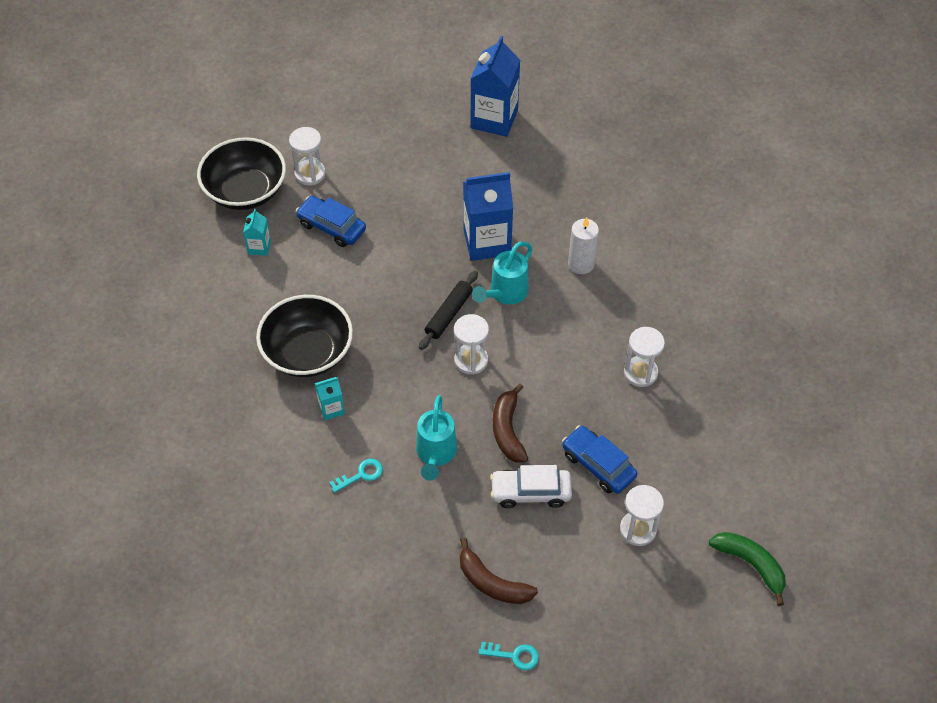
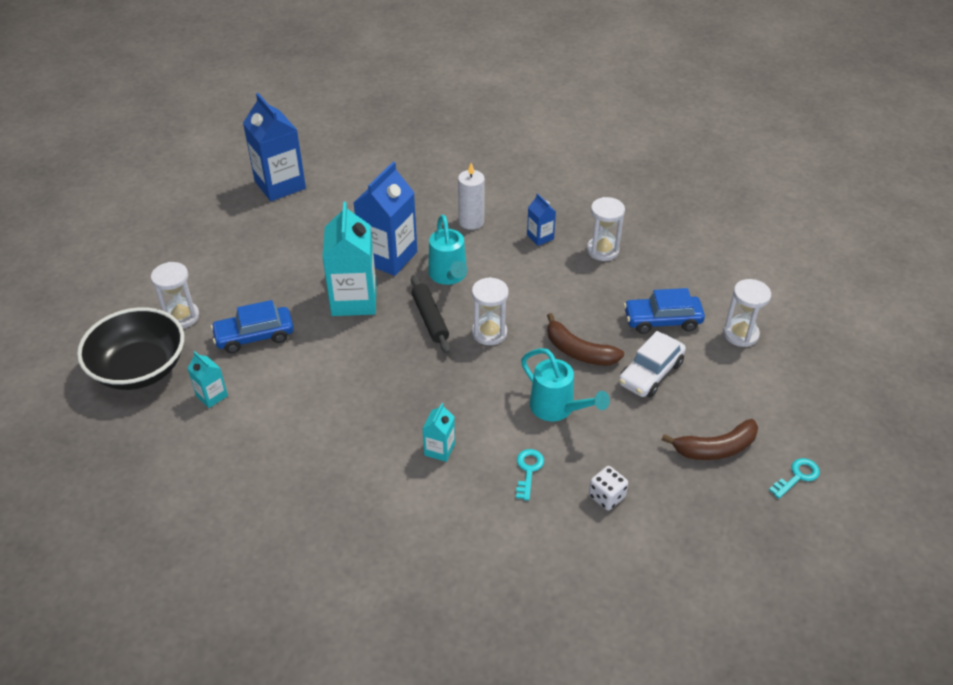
camera: 50 degrees left, 10 degrees down
black bowl [256,295,353,377] -> none
green banana [709,532,786,606] -> none
none -> turquoise carton [322,202,376,316]
none -> blue carton [527,193,556,246]
none -> white dice [589,466,628,510]

